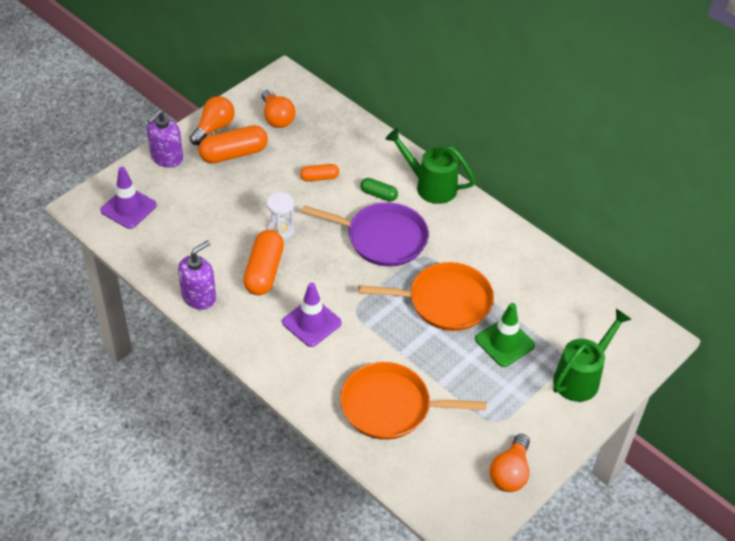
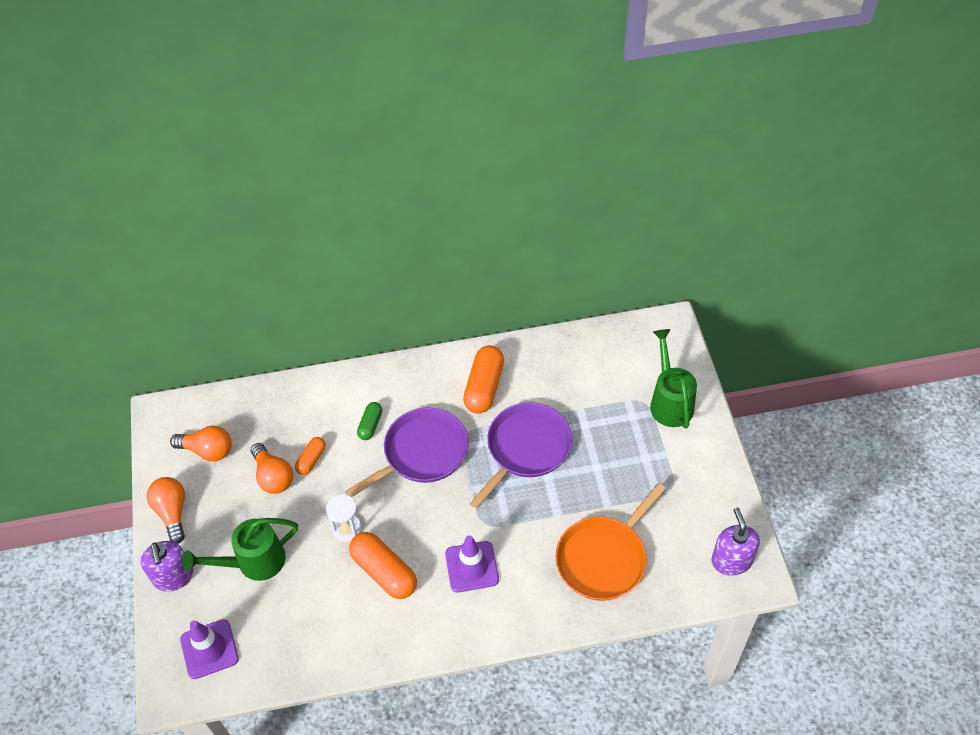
camera: 50 degrees left, 5 degrees up
purple soap dispenser [178,240,216,310] -> purple soap dispenser moved to [712,508,760,576]
orange capsule [198,125,268,164] -> orange capsule moved to [463,345,504,414]
orange pan [358,262,494,331] -> purple pan [470,402,572,509]
green capsule [360,178,398,201] -> green capsule turned 45 degrees counterclockwise [357,402,382,440]
green watering can [385,128,475,204] -> green watering can moved to [182,518,298,581]
green traffic cone [475,303,535,367] -> none
orange light bulb [490,434,530,492] -> orange light bulb moved to [251,443,293,494]

